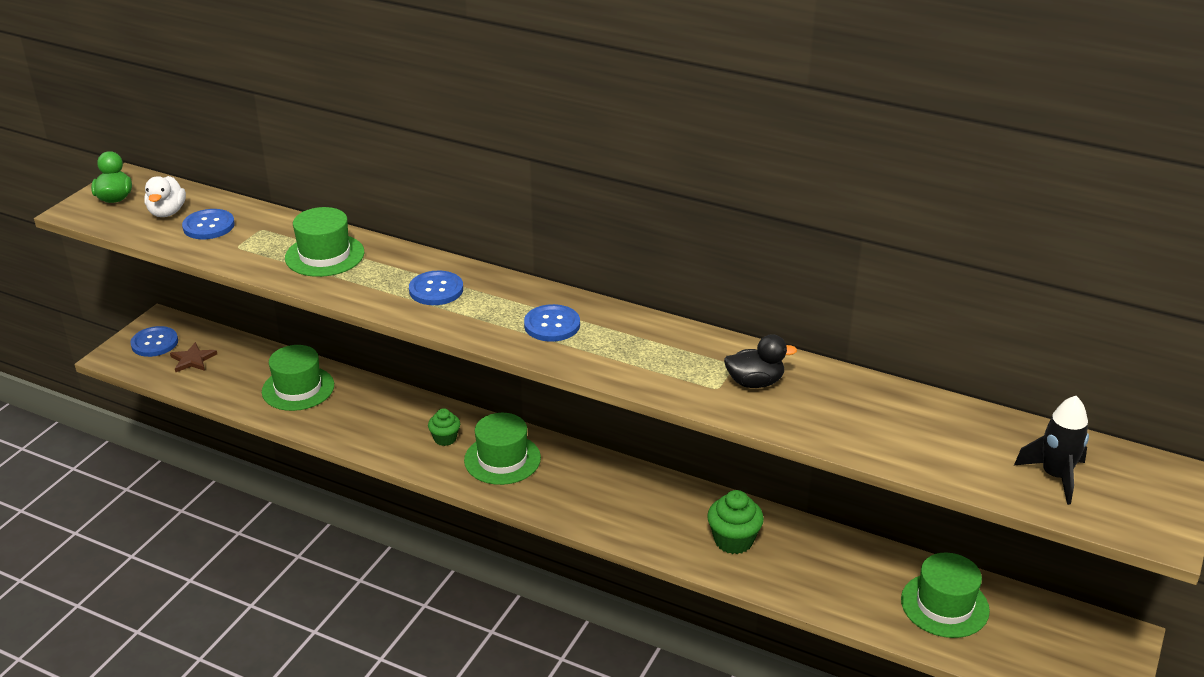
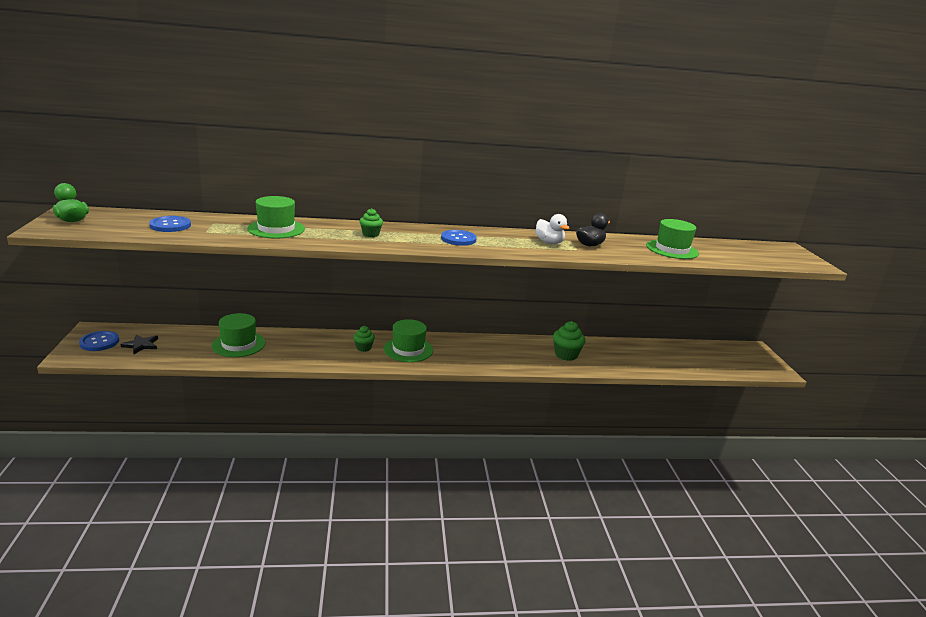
camera: 35 degrees left, 10 degrees down
white duck [144,176,186,217] -> white duck moved to [535,214,569,244]
brown star [170,342,217,372] -> black star [121,334,158,354]
blue button [409,270,463,305] -> green cupcake [359,208,383,237]
green hat [901,553,990,638] -> green hat moved to [646,219,699,259]
black rocket [1014,396,1089,505] -> none

